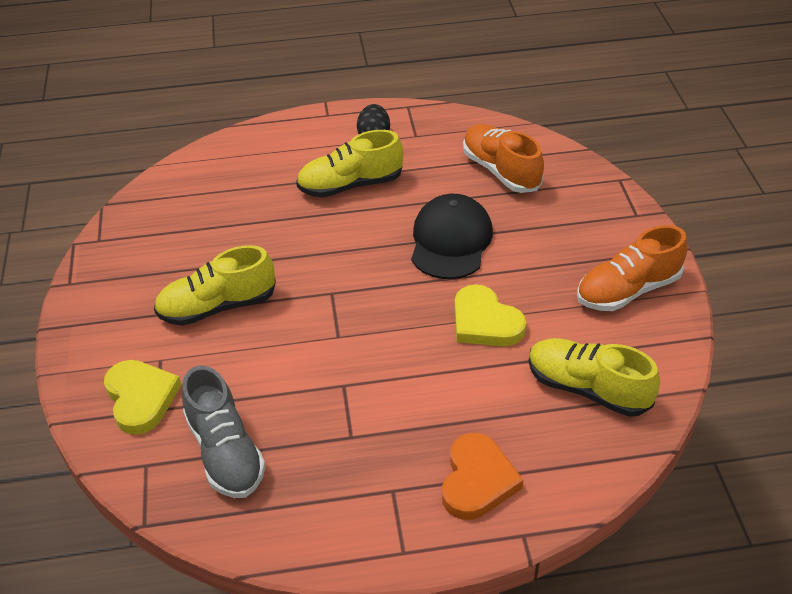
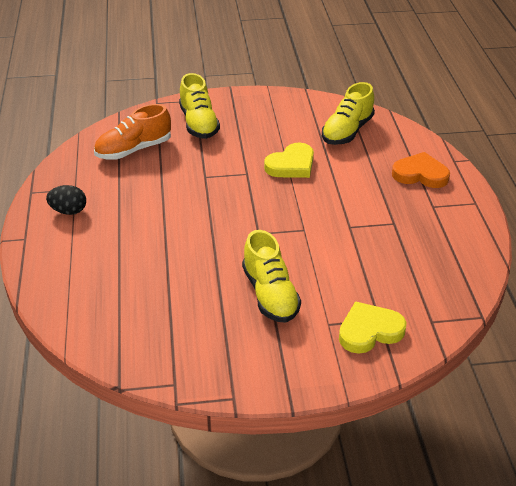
camera: 90 degrees left, 5 degrees down
grey shoe [182,366,266,498] -> none
yellow shoe [296,130,403,197] -> yellow shoe moved to [179,73,220,139]
black cap [411,194,493,279] -> none
orange shoe [577,225,687,311] -> none

